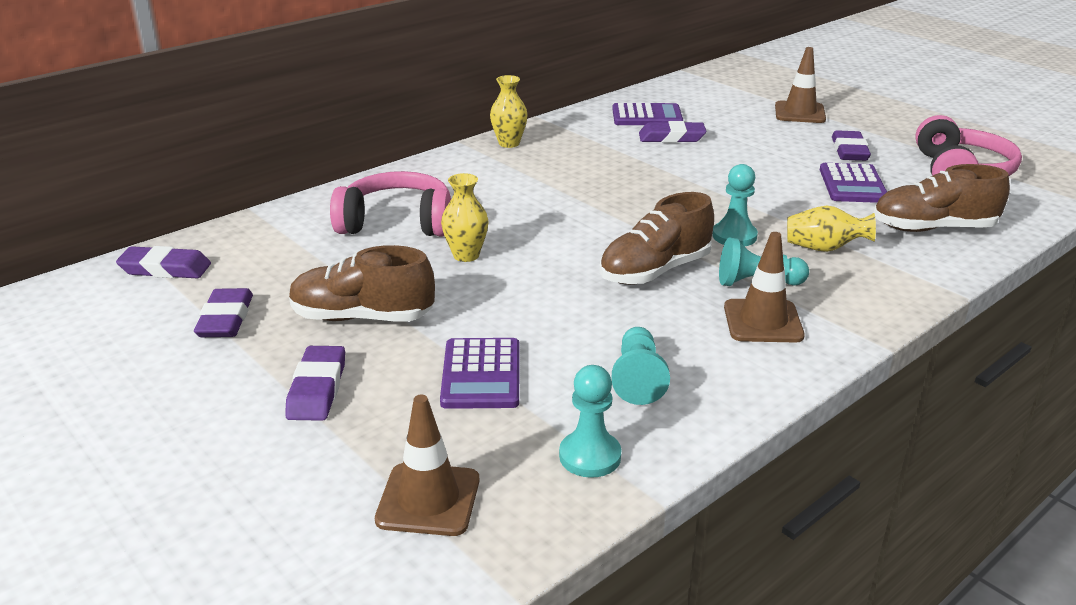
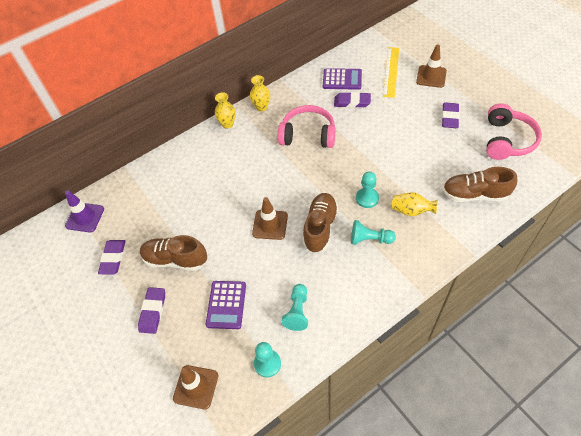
camera: 10 degrees right, 25 degrees up
purple eraser [116,246,211,278] -> purple traffic cone [65,190,104,233]
pink headphones [330,171,451,236] -> pink headphones moved to [278,105,335,148]
yellow vase [441,173,489,262] -> yellow vase moved to [215,92,236,129]
brown shoe [599,192,714,285] -> brown shoe turned 135 degrees clockwise [303,193,339,253]
brown traffic cone [724,232,805,343] -> brown traffic cone moved to [252,197,288,240]
purple calculator [820,163,887,203] -> none
none -> yellow ruler [383,47,399,98]

